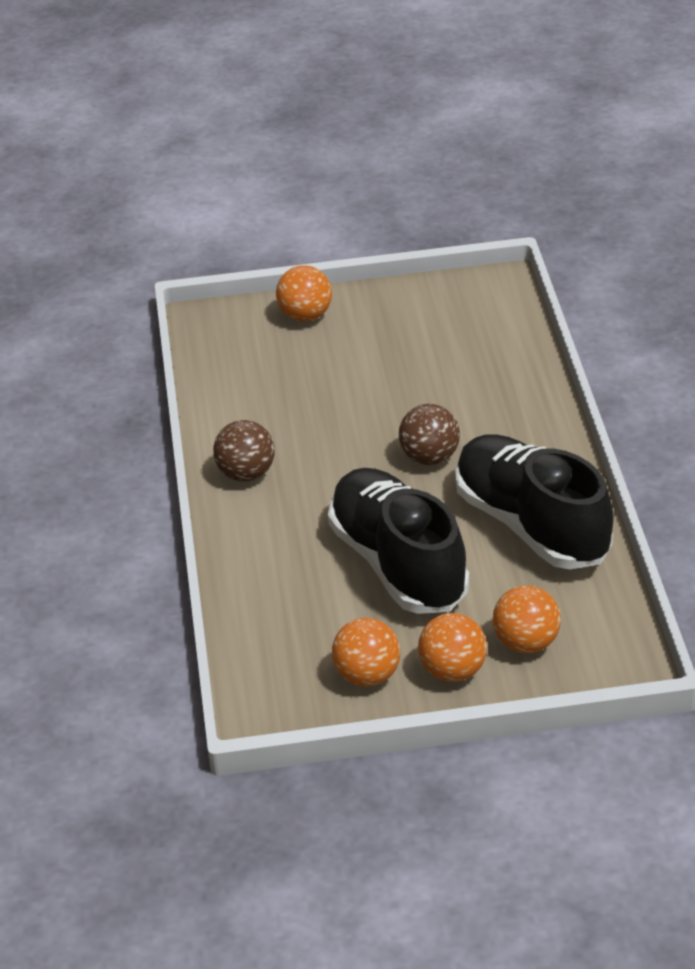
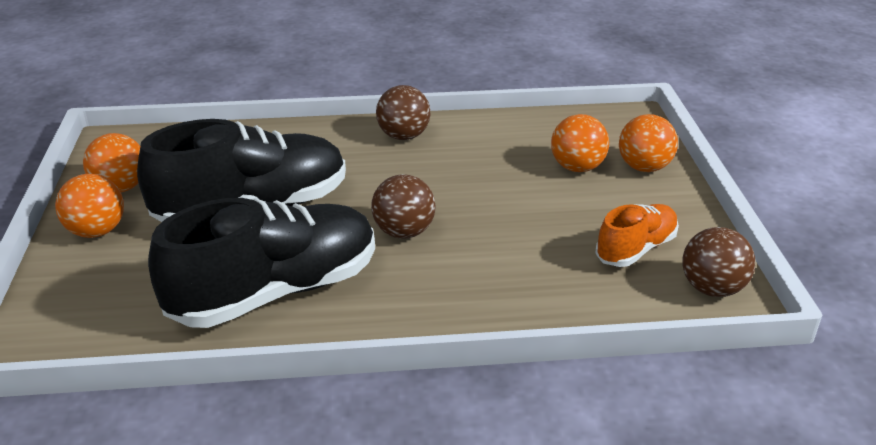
camera: 90 degrees right, 5 degrees down
orange ball [493,585,561,654] -> orange ball moved to [551,114,609,172]
none -> orange shoe [595,204,679,267]
none -> brown ball [682,227,755,297]

